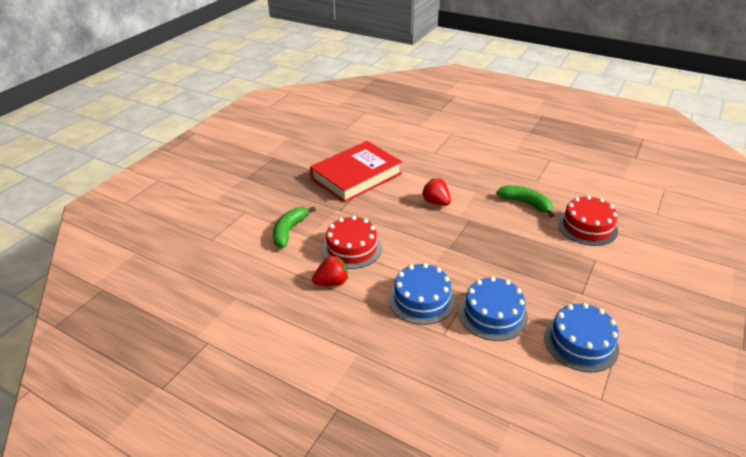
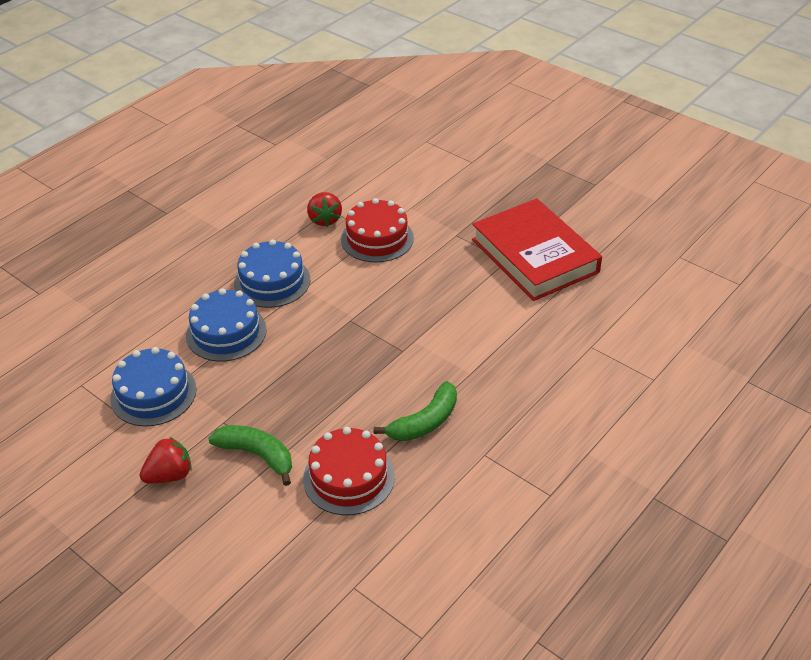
camera: 100 degrees right, 5 degrees up
green banana [273,207,316,248] -> green banana moved to [208,425,292,486]
red strawberry [422,178,451,206] -> red strawberry moved to [140,437,192,483]

